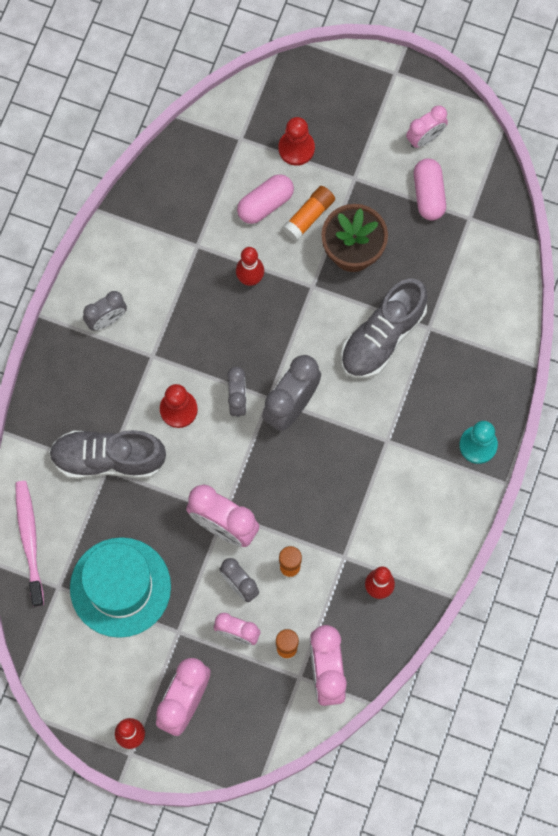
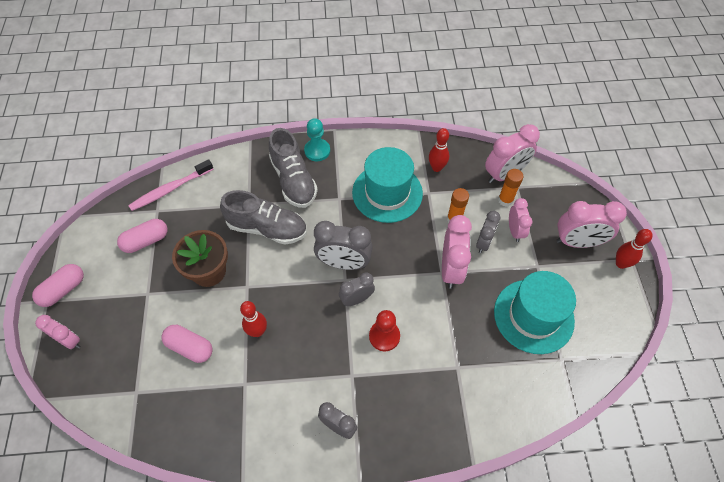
camera: 115 degrees left, 15 degrees down
pink toothbrush [15,481,44,607] -> pink toothbrush moved to [128,159,214,211]
grey shoe [49,430,166,479] -> grey shoe moved to [269,128,318,208]
red pawn [278,117,315,166] -> none
orange glue stick [282,186,335,241] -> none
pink clock [406,105,448,148] -> pink clock moved to [35,315,81,349]
none -> pink capsule [32,264,84,307]
none -> turquoise hat [352,147,423,223]

